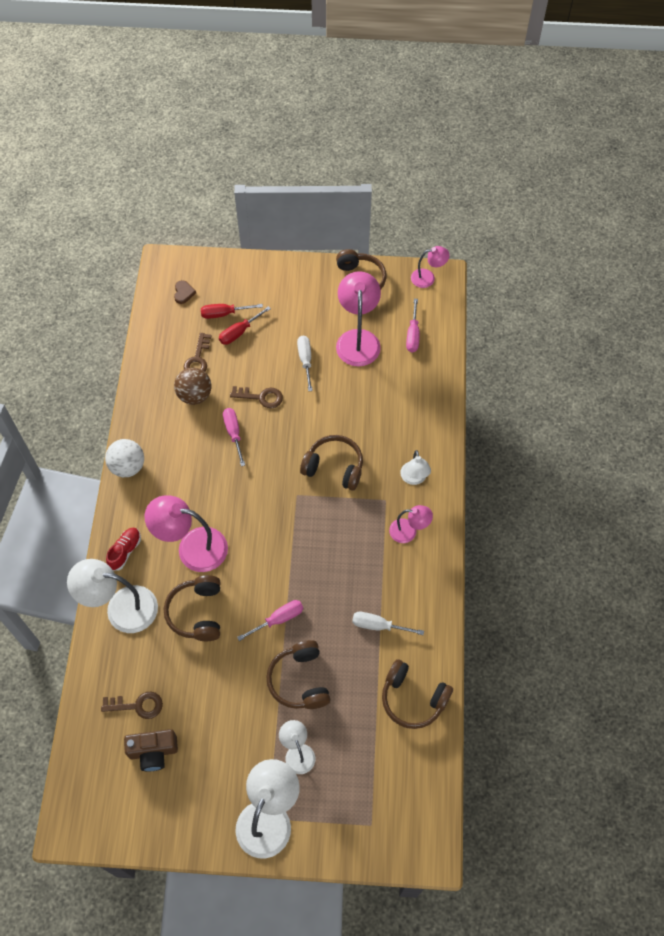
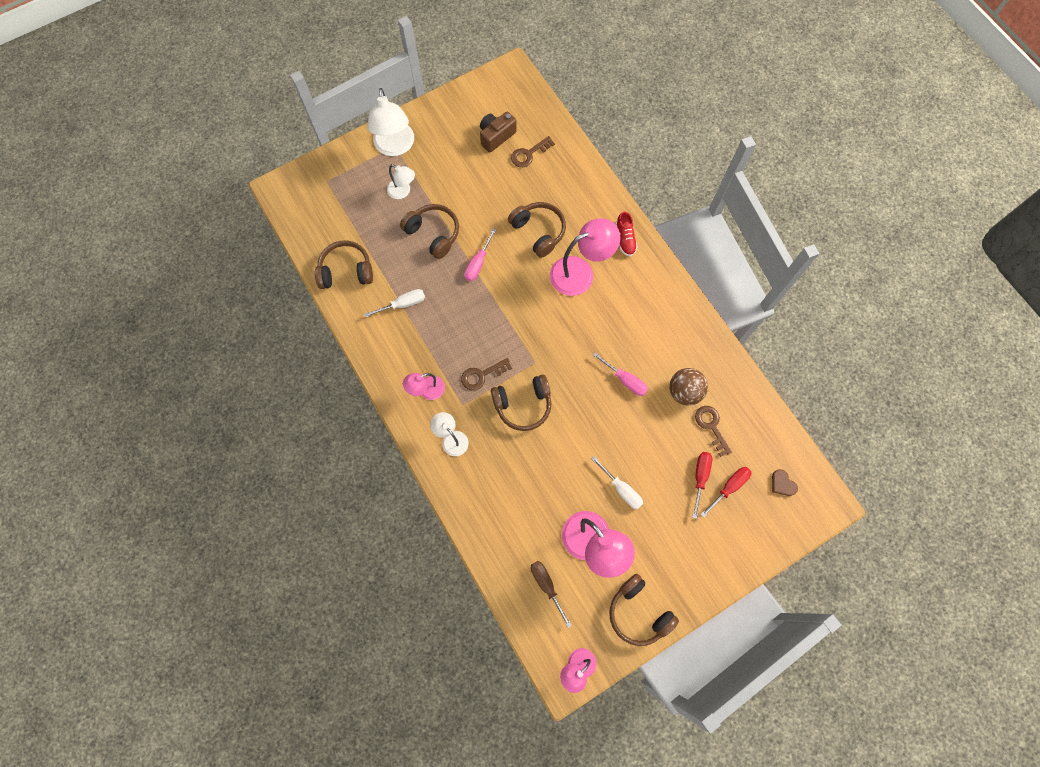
camera: 145 degrees right, 10 degrees up
white lamp [67,559,158,633] -> none
white ball [105,439,144,477] -> none
brown key [230,386,283,409] -> brown key moved to [461,358,512,391]
pink screwdriver [406,299,420,352] -> brown screwdriver [531,561,572,628]

